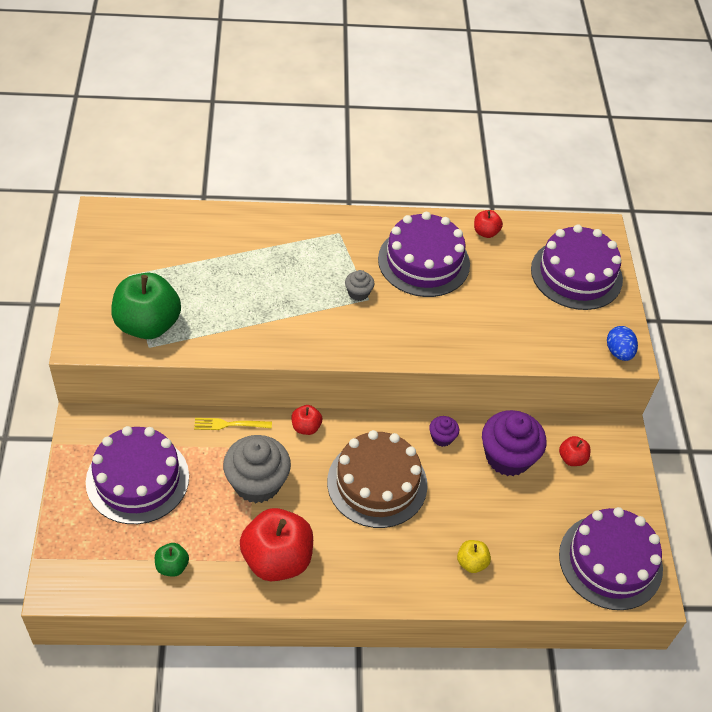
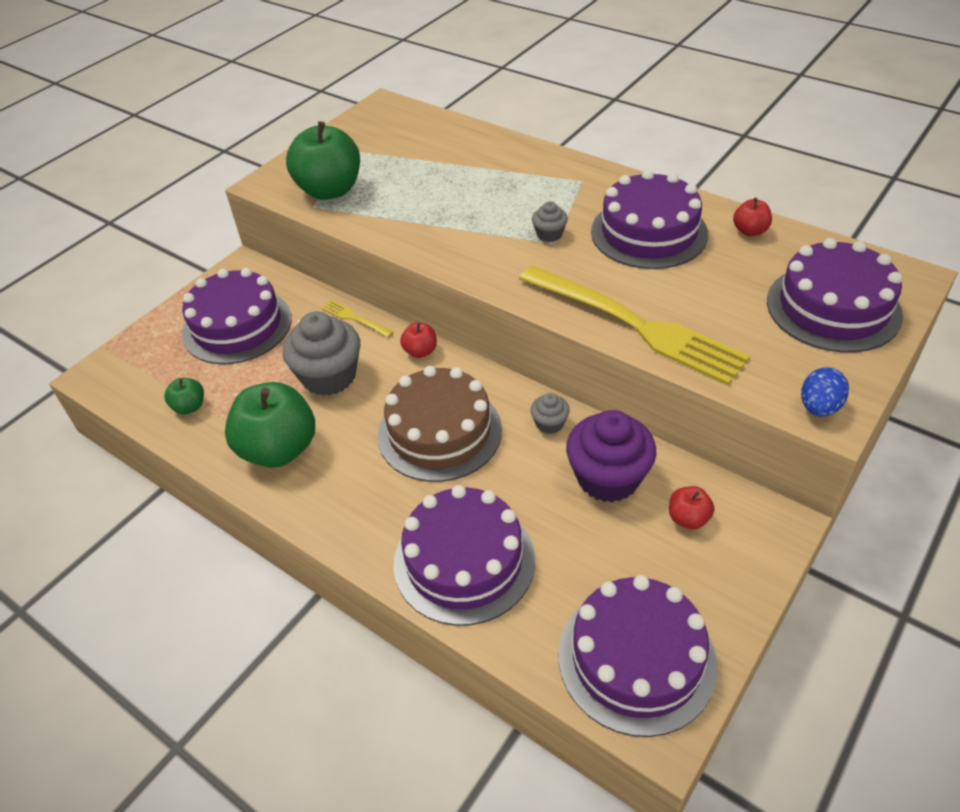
camera: 45 degrees right, 5 degrees down
red apple [240,508,313,581] -> green apple [225,382,315,468]
purple cupcake [429,416,459,447] -> grey cupcake [531,393,570,434]
yellow apple [457,540,491,573] -> purple cake [393,485,535,626]
none -> yellow fork [519,265,750,385]

